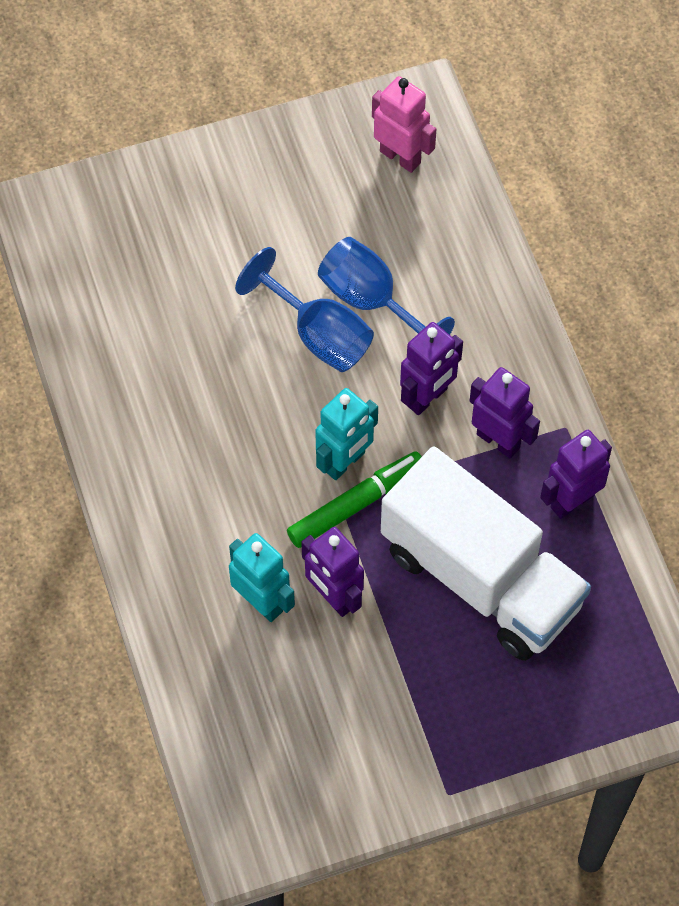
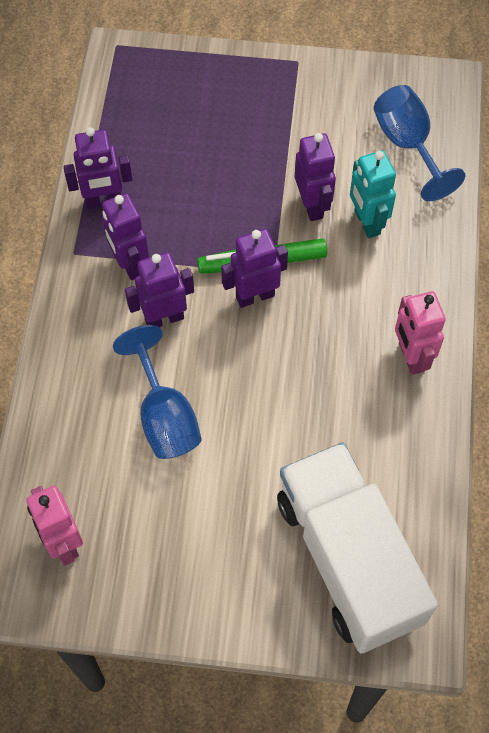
camera: 155 degrees left, 0 degrees up
blue goblet [235,247,374,372] -> blue goblet moved to [374,85,465,201]
turquoise robot [315,388,378,480] -> purple robot [221,229,288,308]
white truck [381,446,591,661] -> white truck moved to [277,442,438,653]
none -> pink robot [395,291,446,375]

